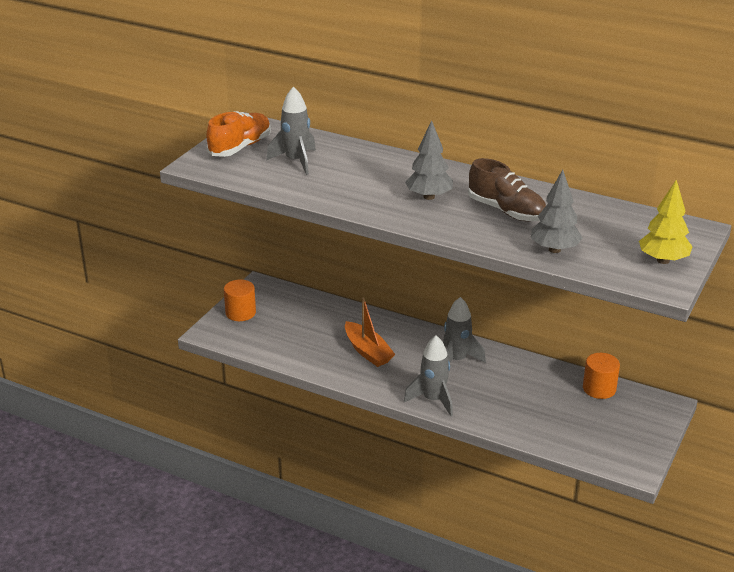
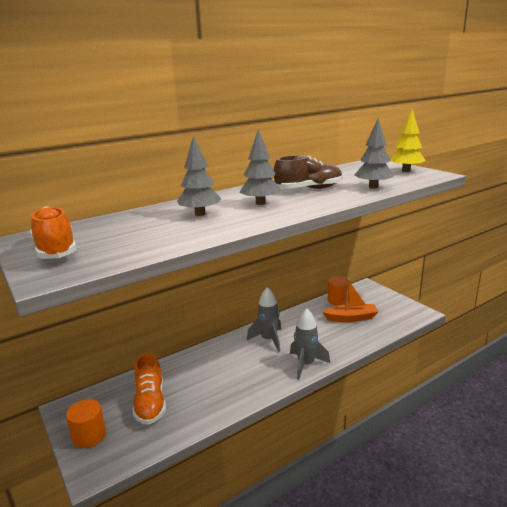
camera: 60 degrees left, 10 degrees down
grey rocket [266,86,316,175] -> none
orange boat [345,298,395,367] -> orange boat moved to [323,279,379,322]
none -> orange shoe [133,353,166,425]
none -> grey tree [177,136,221,216]

